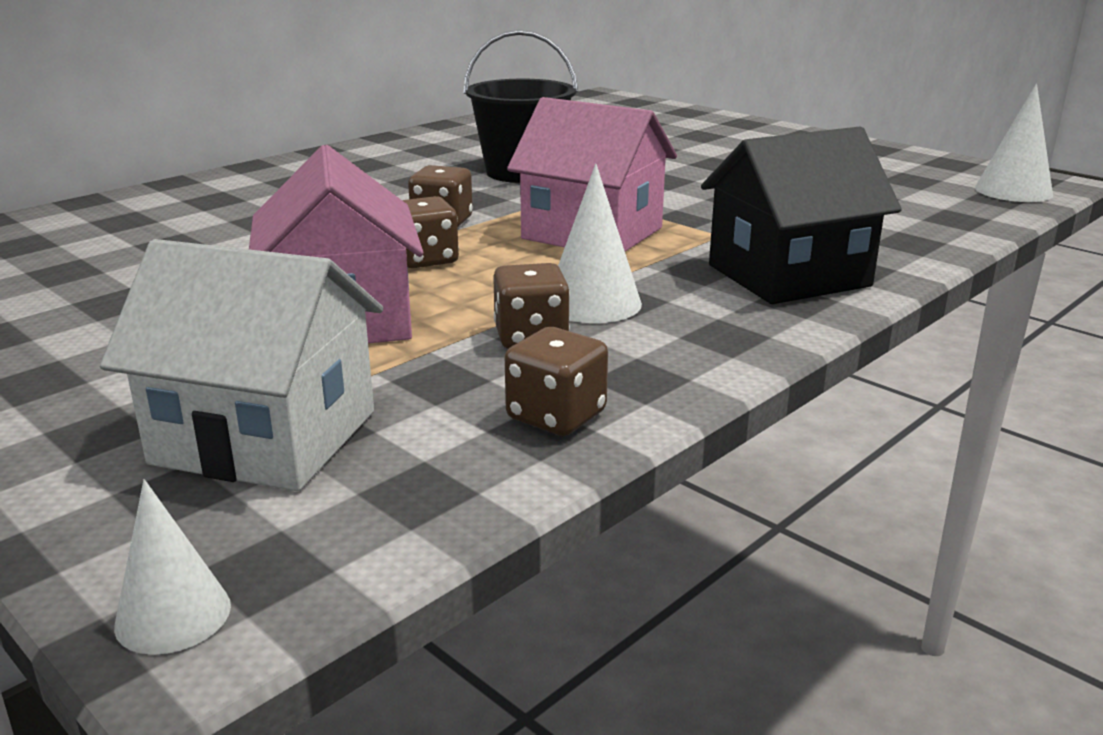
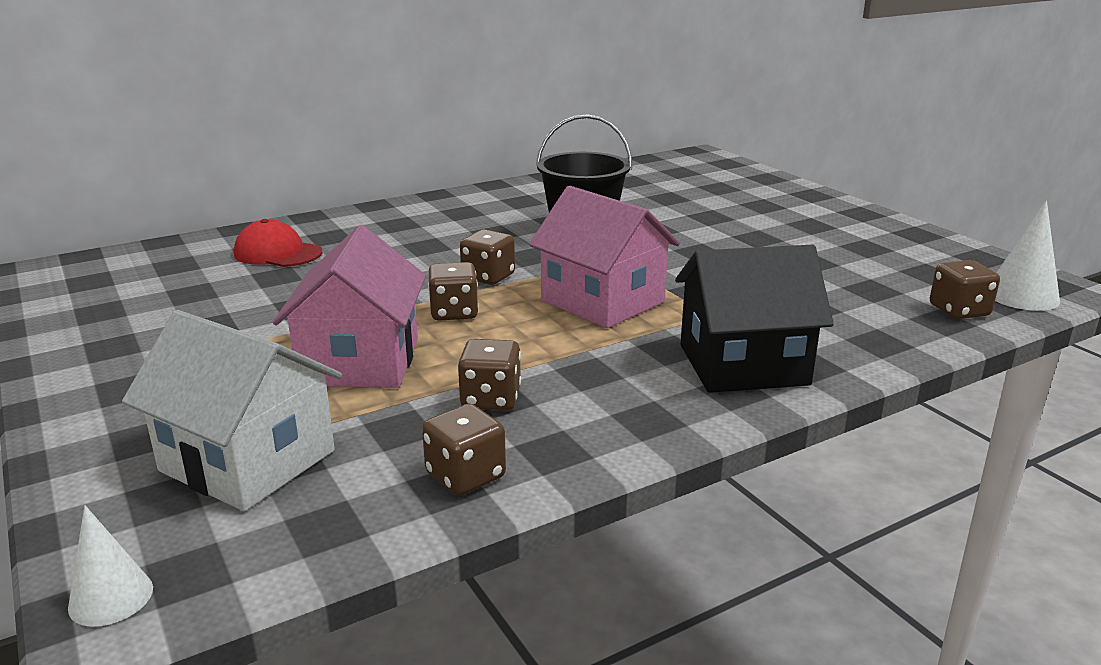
camera: 15 degrees right, 0 degrees up
white cone [558,164,642,323] -> none
none -> red cap [234,219,322,267]
none -> brown dice [930,260,1000,319]

